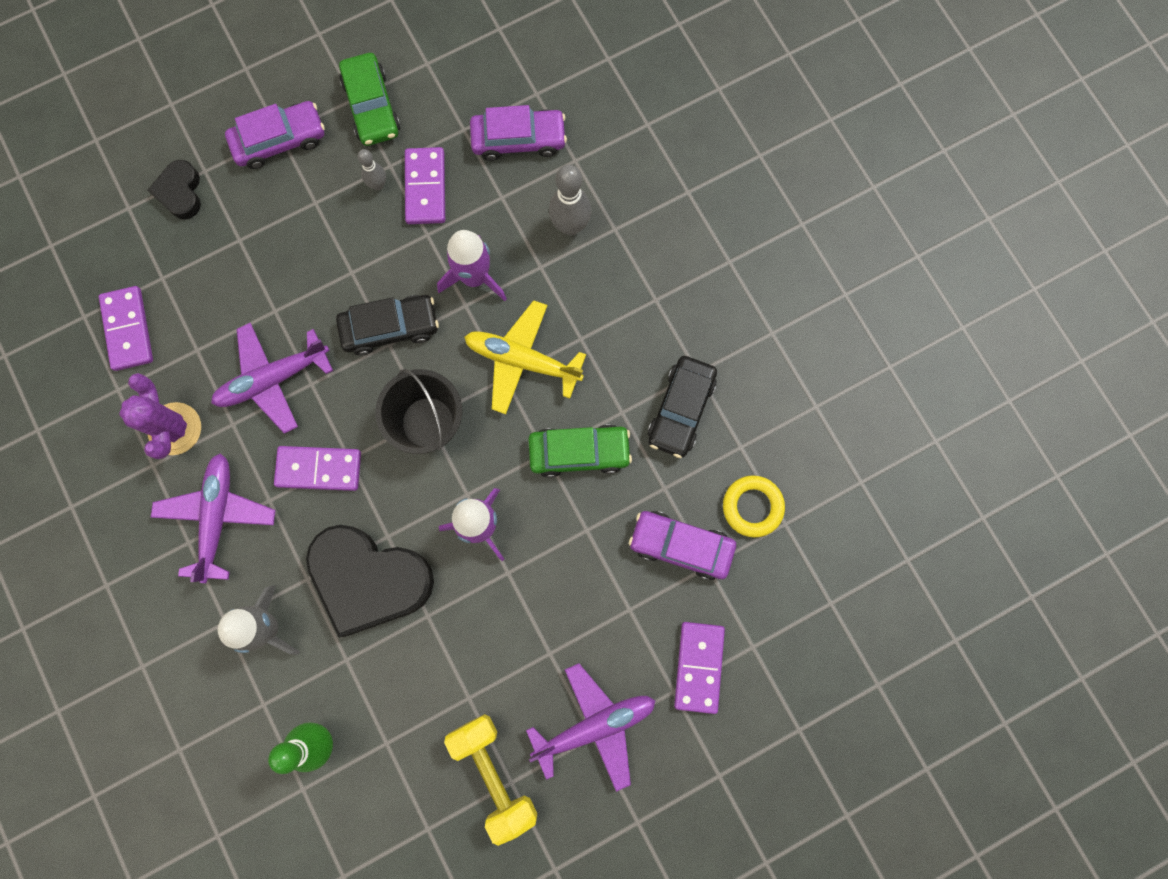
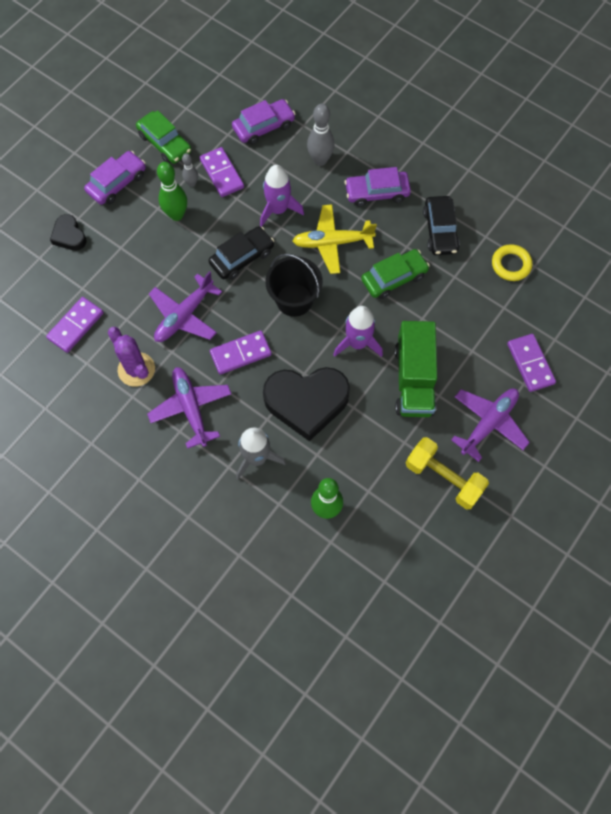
camera: 25 degrees left, 10 degrees down
purple domino [99,286,153,371] -> purple domino turned 75 degrees clockwise [46,297,104,353]
purple car [629,511,736,580] -> purple car moved to [345,167,411,207]
none -> green bowling pin [157,162,187,221]
none -> green truck [395,321,437,417]

